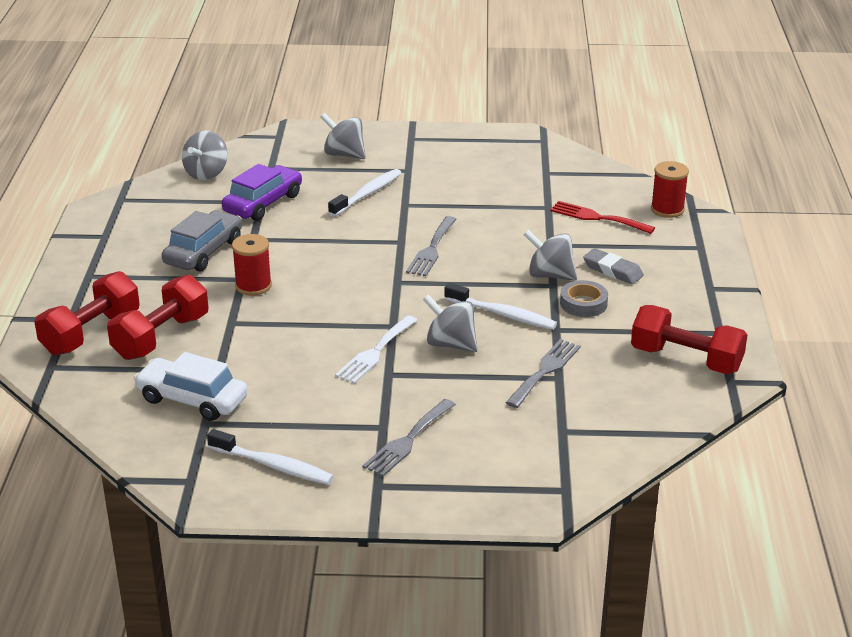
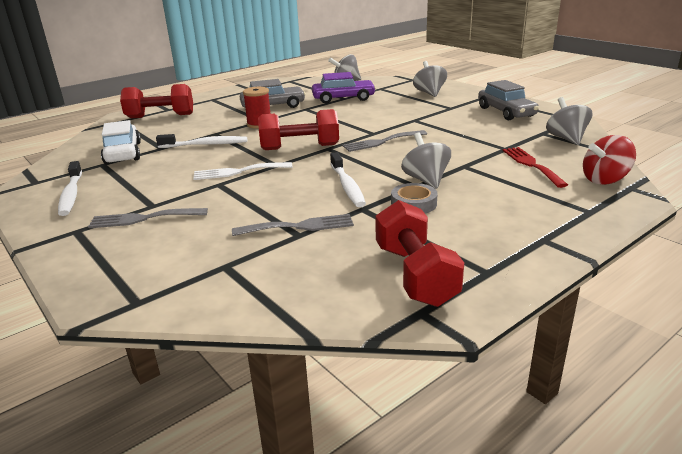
camera: 50 degrees right, 5 degrees down
red dumbbell [107,275,209,360] -> red dumbbell moved to [258,109,339,150]
white toothbrush [328,169,401,217] -> white toothbrush moved to [156,134,247,148]
grey spinning top [423,295,477,352] -> grey spinning top moved to [546,97,592,145]
grey eraser [583,248,644,284] -> none
red spool [651,161,689,218] -> red spinning top [583,135,636,185]
none -> grey car [478,80,539,120]

